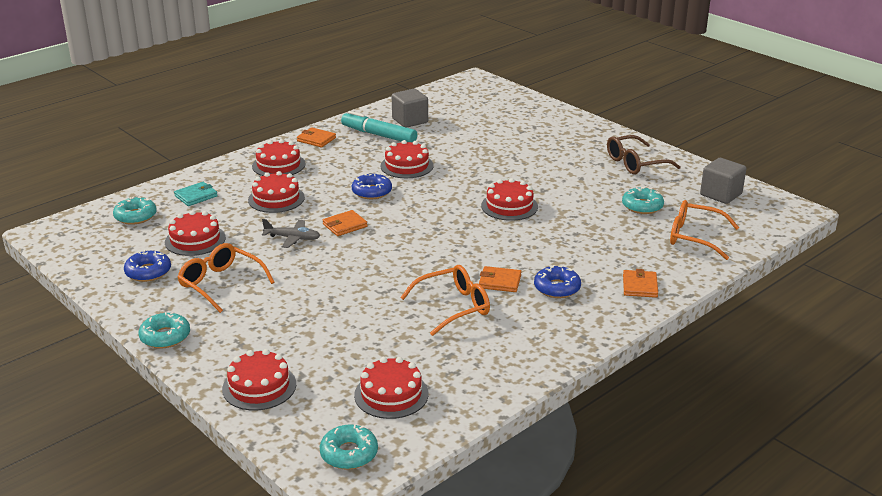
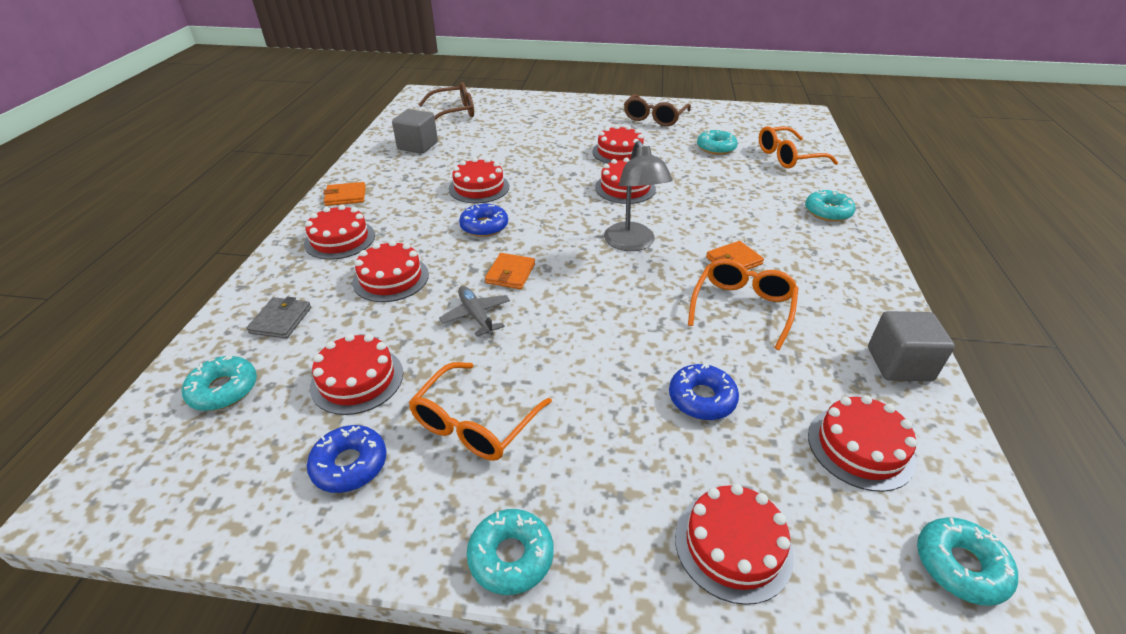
camera: 40 degrees left, 10 degrees up
turquoise wallet [174,182,218,206] -> grey wallet [246,297,311,339]
orange glasses [177,243,274,313] -> orange glasses turned 60 degrees counterclockwise [409,362,552,461]
grey plane [262,219,320,248] -> grey plane turned 90 degrees counterclockwise [439,286,510,336]
turquoise marker [341,111,417,142] -> none
blue donut [534,265,581,298] -> blue donut moved to [669,364,739,420]
orange wallet [623,269,658,298] -> turquoise donut [805,189,856,222]
grey cube [700,158,746,204] -> grey cube moved to [868,311,955,381]
none -> brown glasses [418,82,474,120]
none -> red cake [593,125,644,164]
none -> grey lamp [604,140,673,251]

